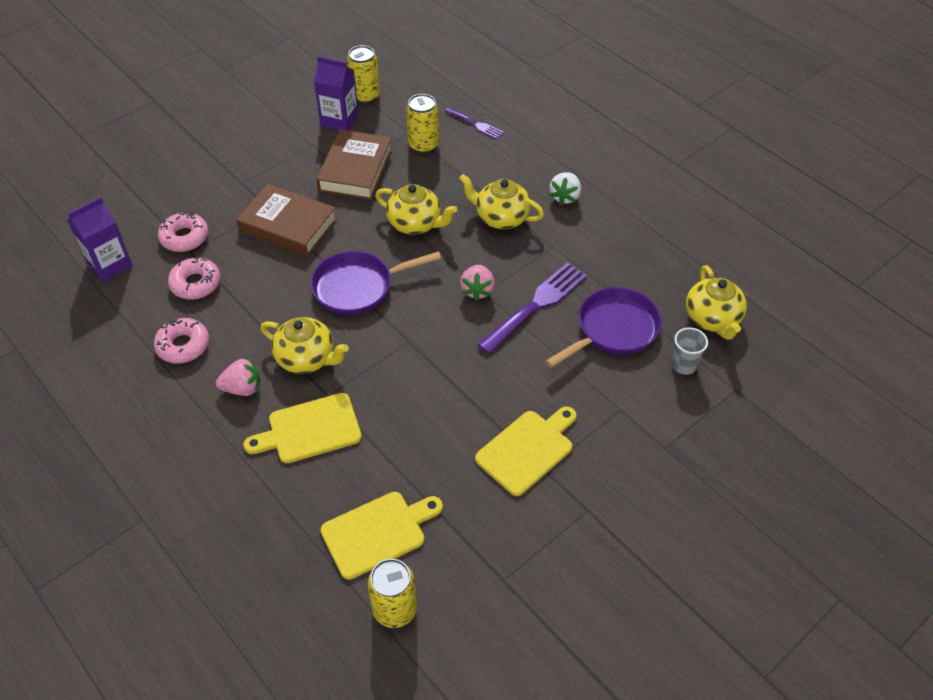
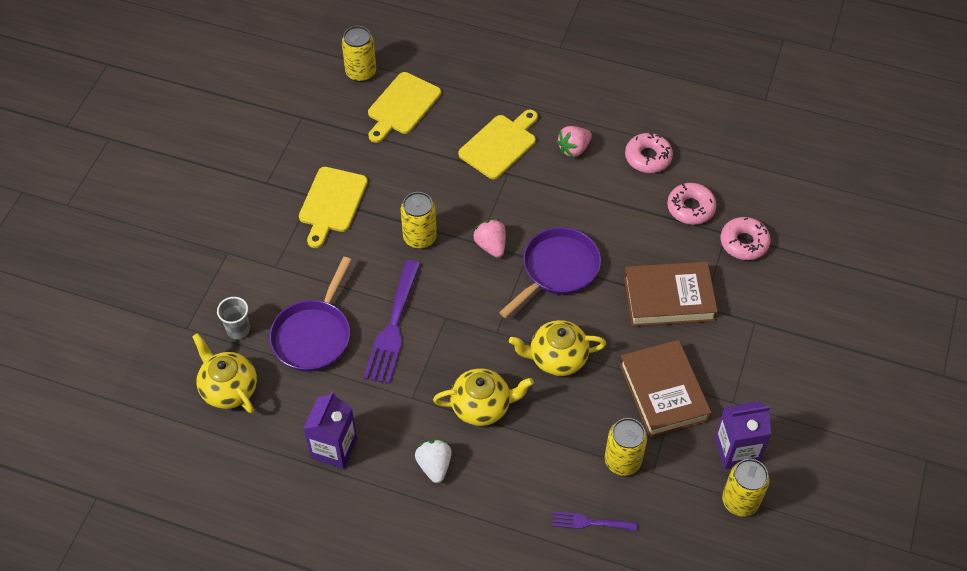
camera: 150 degrees right, 5 degrees up
purple carton [67,197,133,282] -> purple carton moved to [303,391,357,469]
yellow teapot [260,317,349,374] -> none
pink strawberry [460,265,495,301] -> pink strawberry moved to [473,219,506,258]
none -> yellow can [401,192,437,249]

